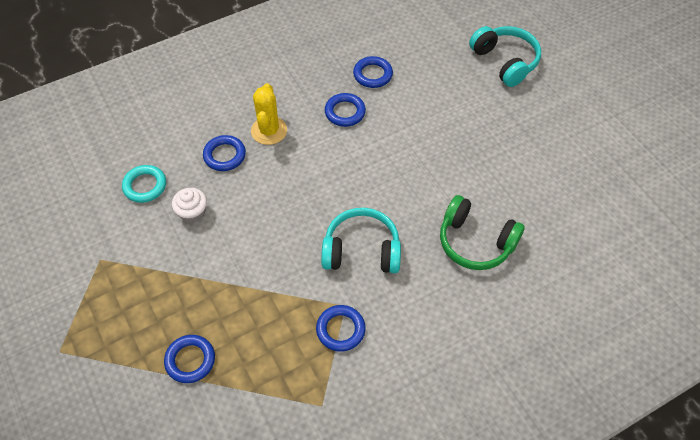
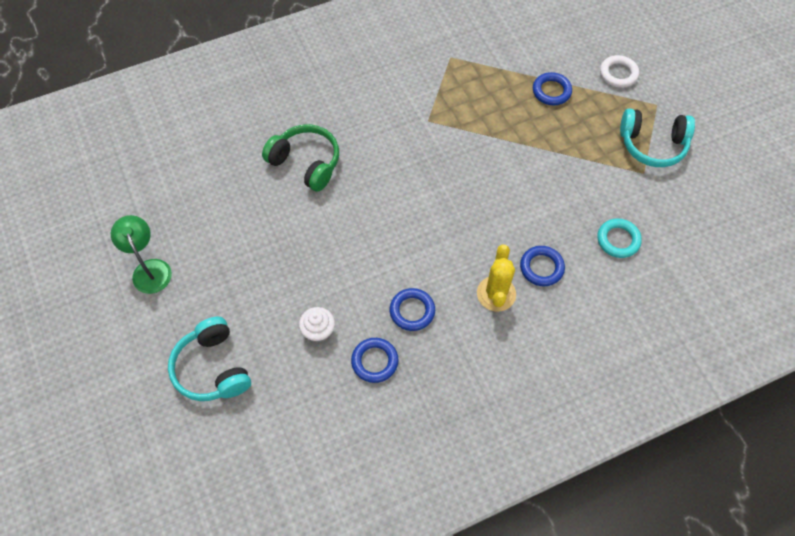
camera: 175 degrees left, 5 degrees up
white cupcake [172,188,207,223] -> white cupcake moved to [299,307,335,343]
blue ring [316,305,365,352] -> none
turquoise headphones [321,208,401,273] -> turquoise headphones moved to [620,109,695,167]
none -> green lamp [111,215,172,294]
none -> white ring [600,55,639,88]

